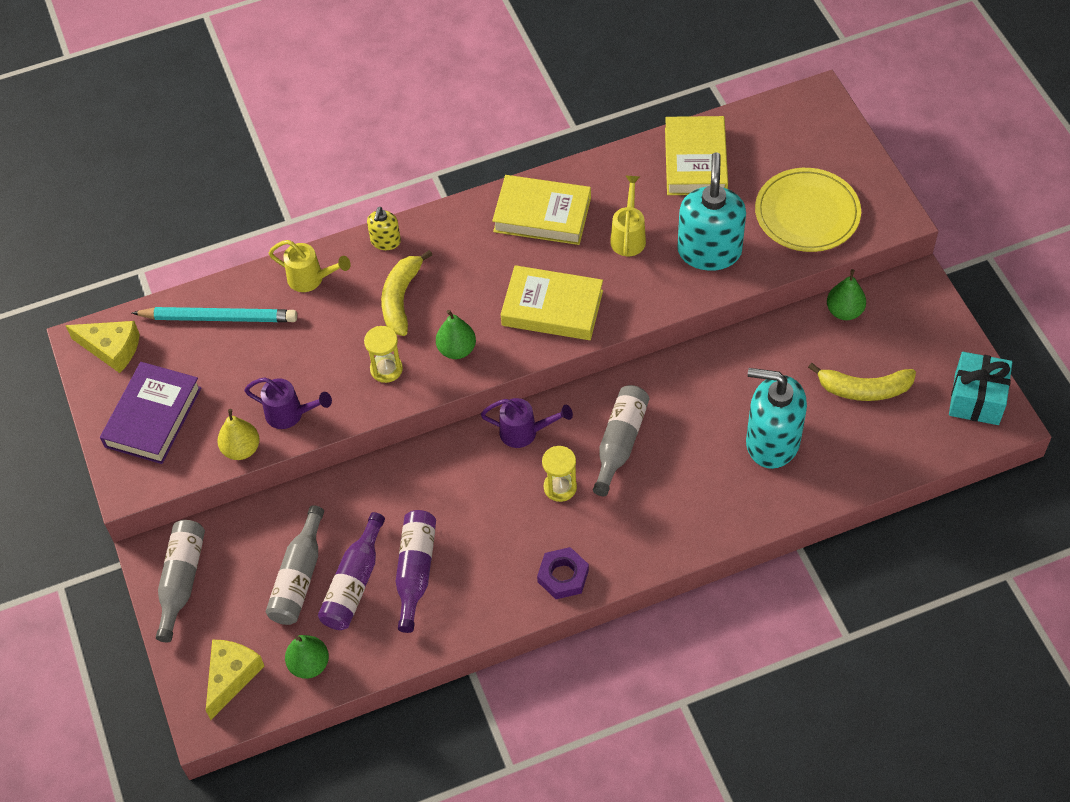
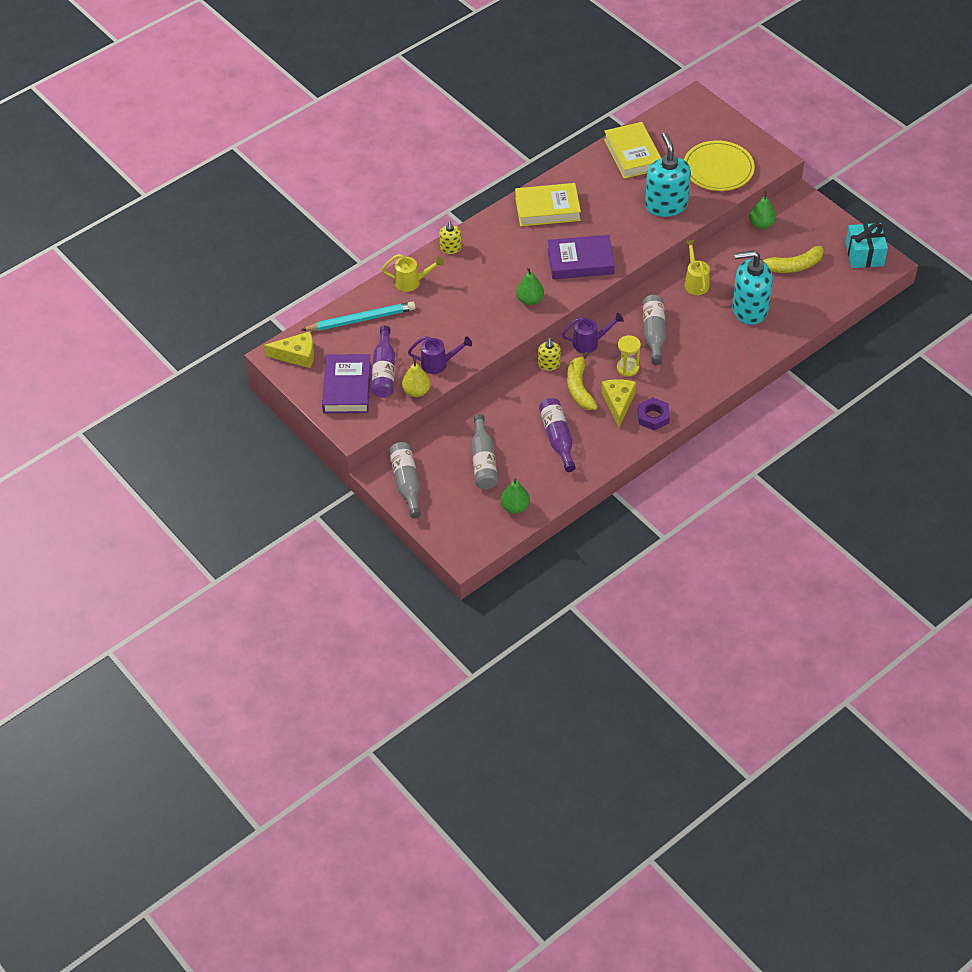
camera: 20 degrees left, 5 degrees down
yellow cheese [206,640,265,720] -> yellow cheese moved to [601,379,636,427]
purple bottle [318,512,385,630] -> purple bottle moved to [371,326,395,398]
yellow hourglass [364,326,403,383] -> none
yellow banana [381,250,432,336] -> yellow banana moved to [567,351,598,410]
yellow book [501,265,603,340] -> purple book [548,235,615,279]
yellow watering can [610,176,646,256] -> yellow watering can moved to [685,240,710,295]
none -> yellow soap dispenser [538,338,561,371]

